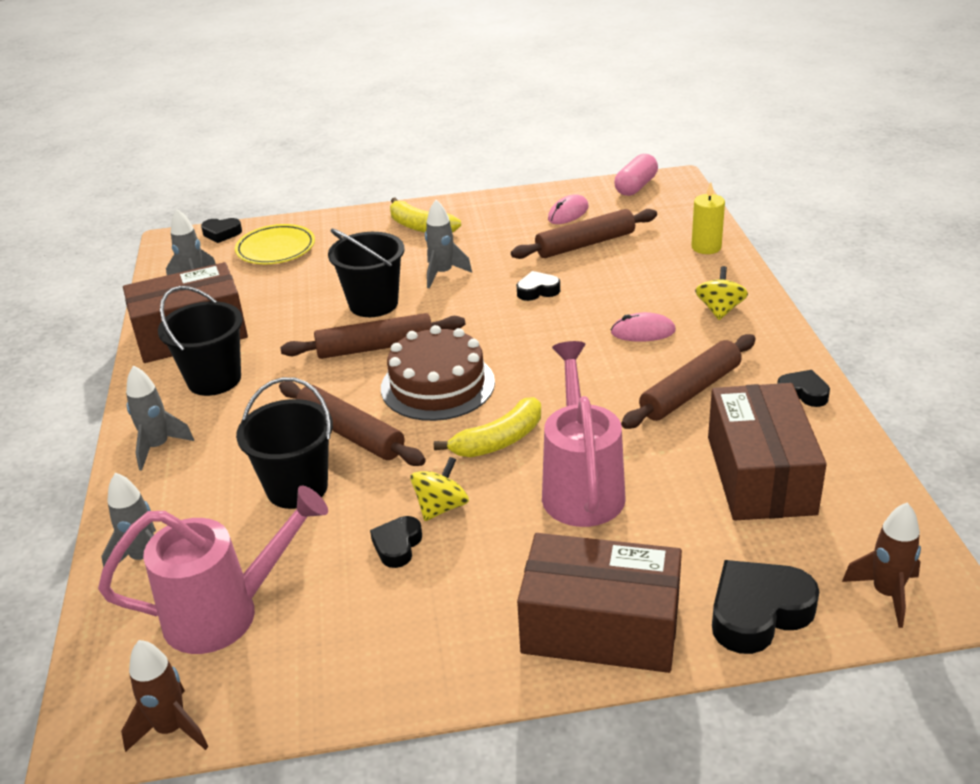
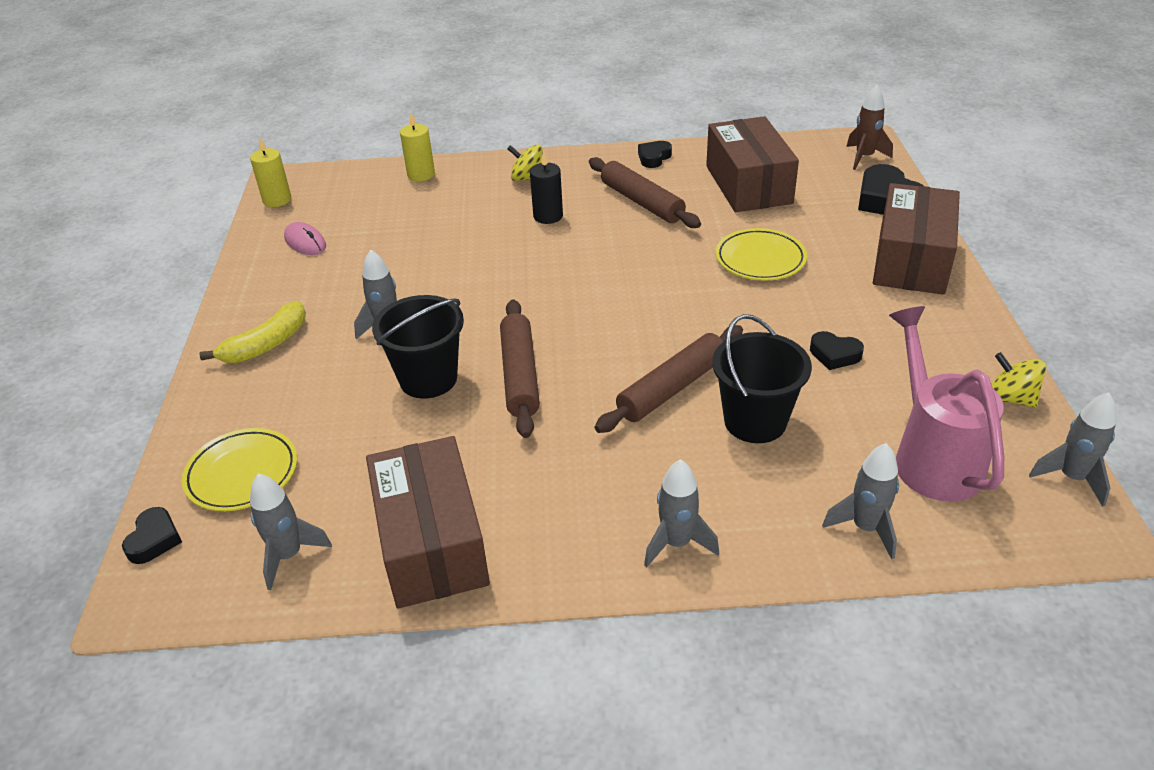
camera: 85 degrees left, 5 degrees up
brown rocket [121,640,208,752] -> grey rocket [1029,392,1116,507]
black bucket [158,286,243,396] -> none
brown cake [381,325,495,421] -> none
yellow spinning top [410,457,469,521] -> yellow spinning top moved to [991,352,1047,408]
yellow banana [434,397,541,457] -> none
brown rolling pin [511,209,657,259] -> none
black heart [517,271,560,301] -> none
pink watering can [542,341,626,527] -> yellow plate [716,228,807,281]
pink mouse [611,312,676,342] -> black candle [530,151,563,224]
pink capsule [614,154,658,196] -> yellow candle [250,137,291,207]
brown box [708,383,827,520] -> brown box turned 75 degrees clockwise [706,116,799,212]

